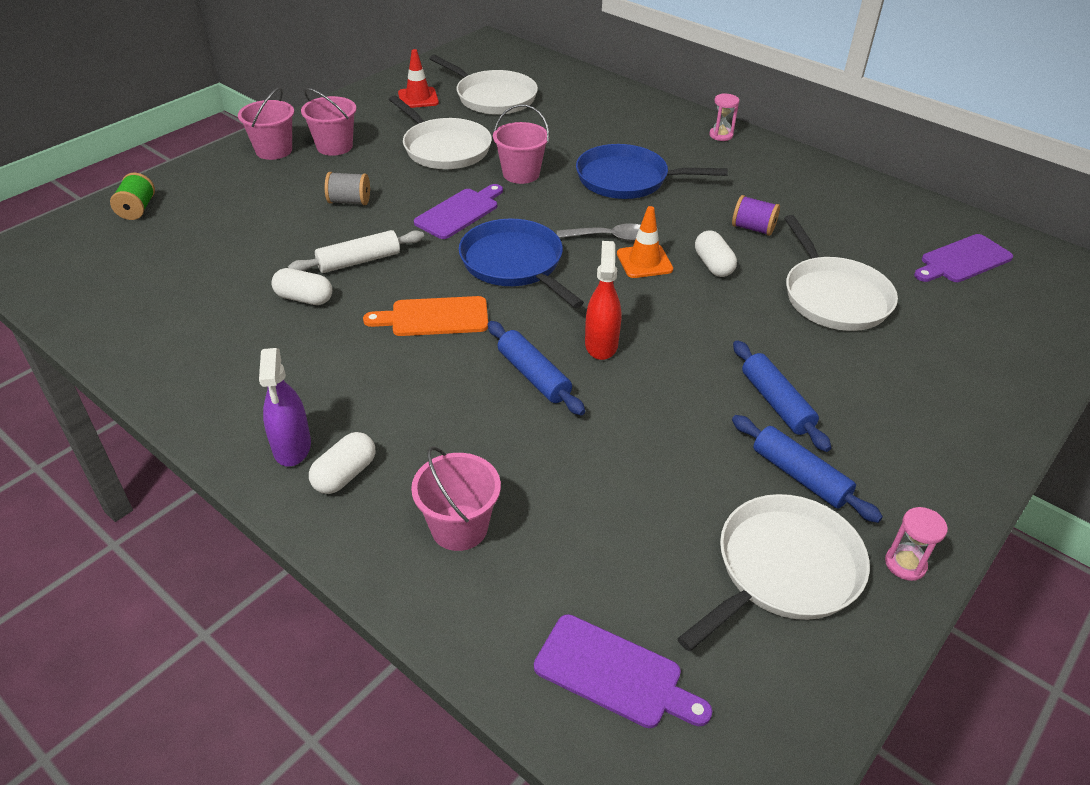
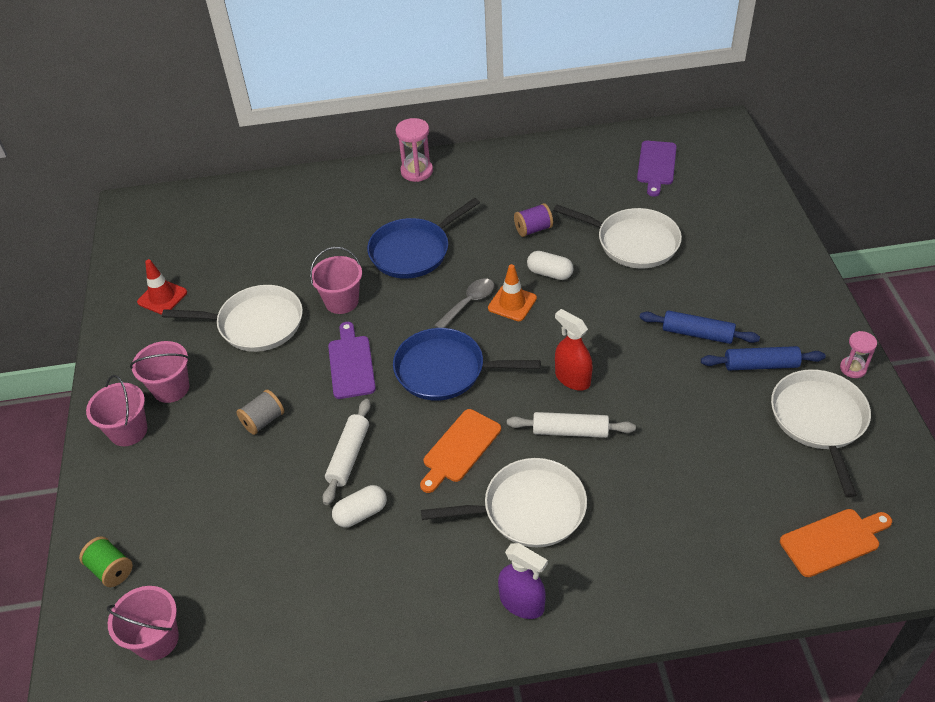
camera: 45 degrees left, 5 degrees up
white capsule [309,432,375,494] -> none
pink bucket [411,447,501,551] -> pink bucket moved to [107,586,179,660]
white pan [429,55,538,115] -> white pan moved to [421,458,587,547]
blue rolling pin [488,321,585,415] -> white rolling pin [507,412,636,438]
purple cutting board [534,614,712,728] -> orange cutting board [780,509,892,577]
pink hourglass [709,93,739,141] -> pink hourglass [396,118,433,182], size x1.56

